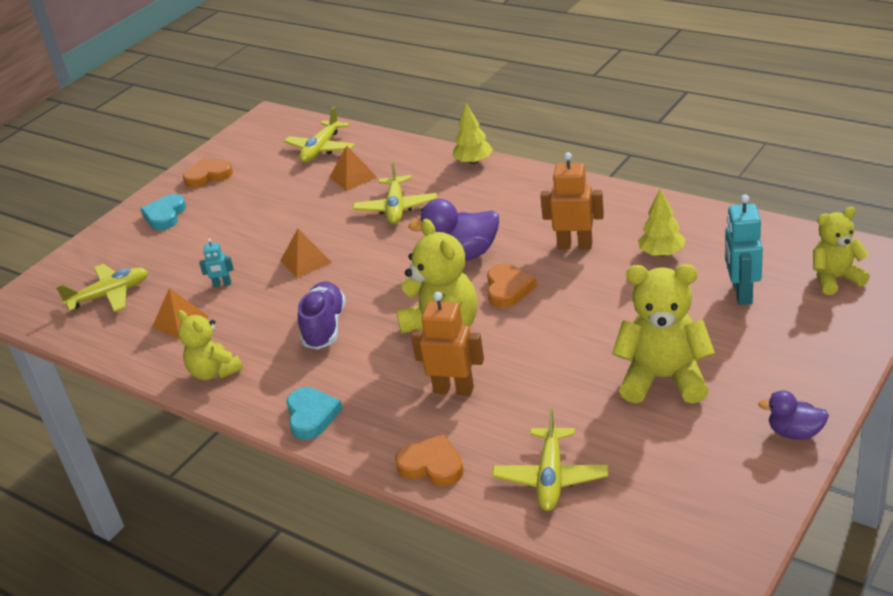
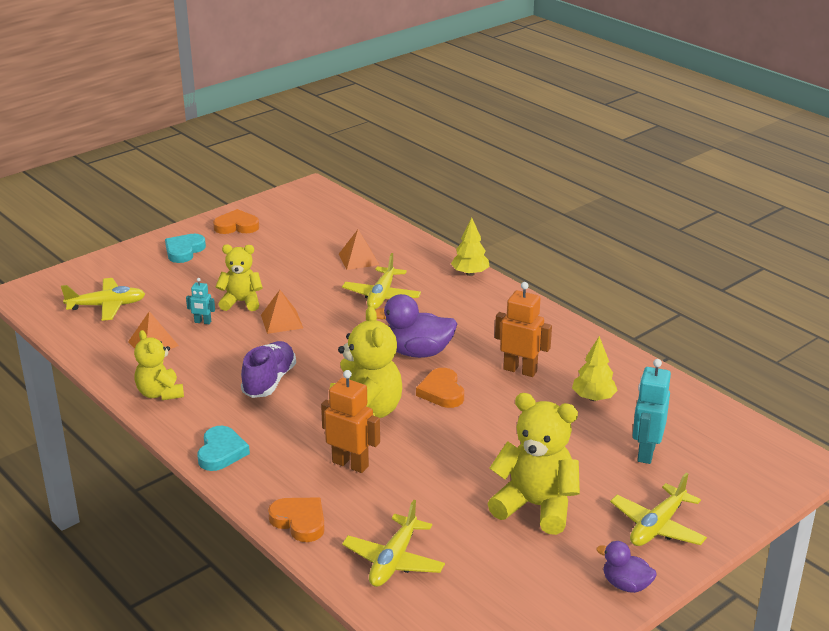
camera: 10 degrees right, 5 degrees down
yellow plane [284,107,355,163] -> yellow plane moved to [610,473,707,546]
orange heart [487,263,537,308] -> orange heart turned 150 degrees clockwise [416,368,464,408]
yellow teddy bear [813,207,870,295] -> yellow teddy bear moved to [216,244,263,311]

